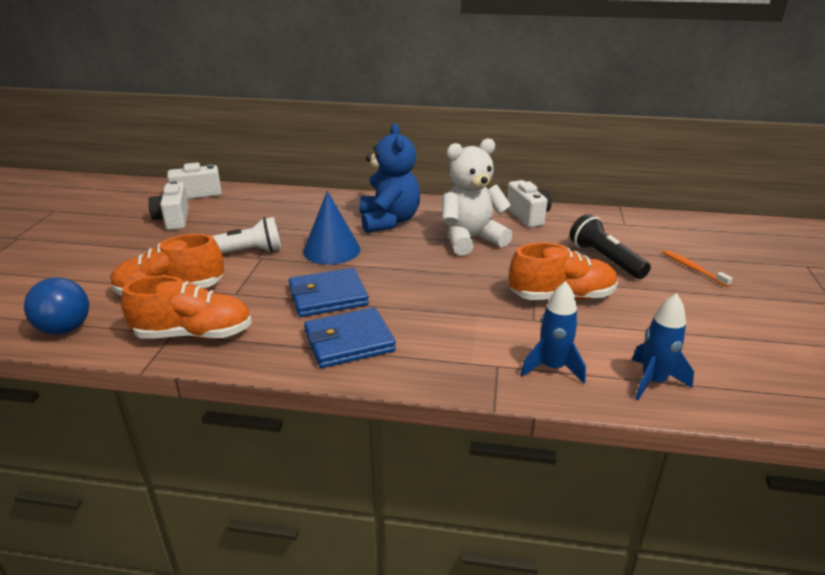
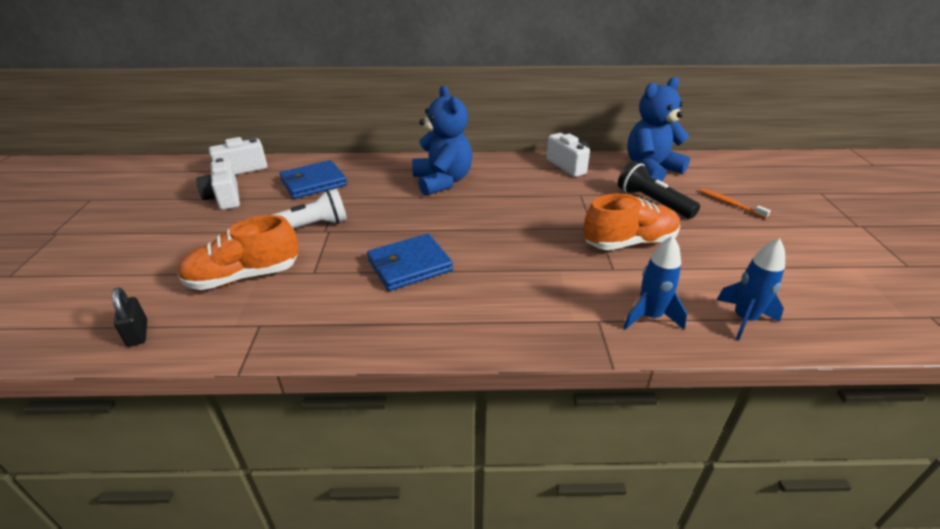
camera: 10 degrees left, 5 degrees up
blue ball [24,277,89,335] -> black padlock [112,287,147,347]
orange shoe [121,275,252,339] -> none
blue cone [303,191,360,265] -> none
blue wallet [304,307,396,368] -> blue wallet moved to [279,160,347,199]
white teddy bear [442,138,513,255] -> none
none -> blue teddy bear [627,77,690,181]

